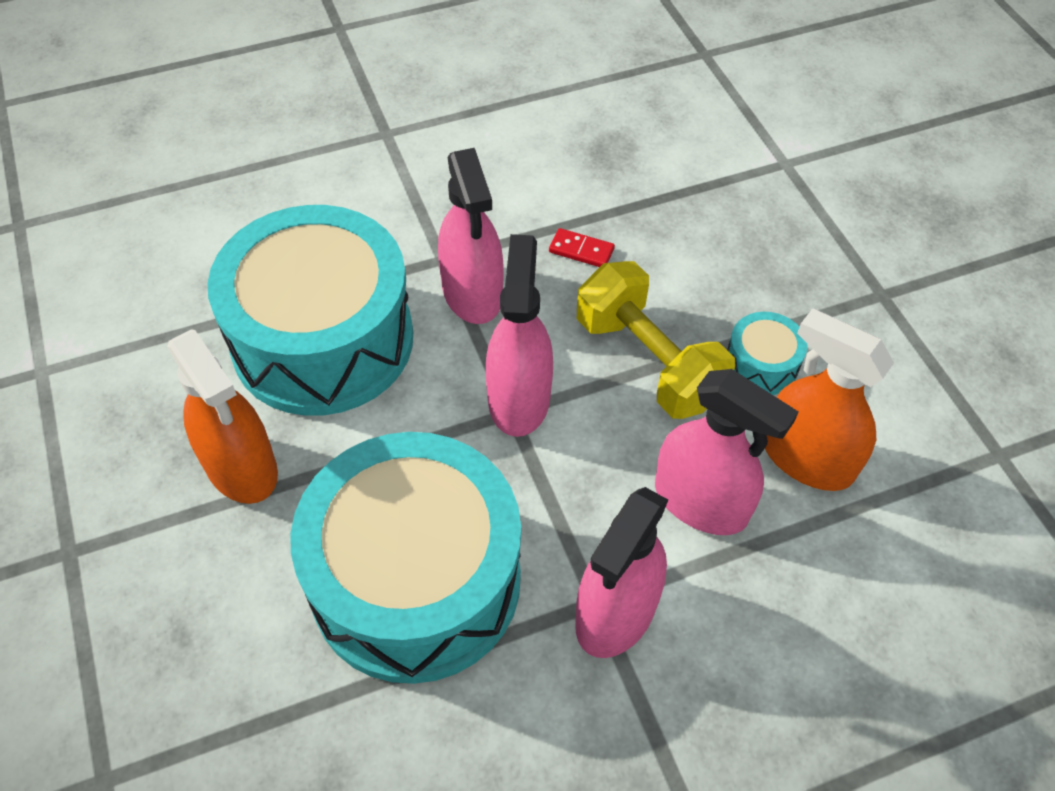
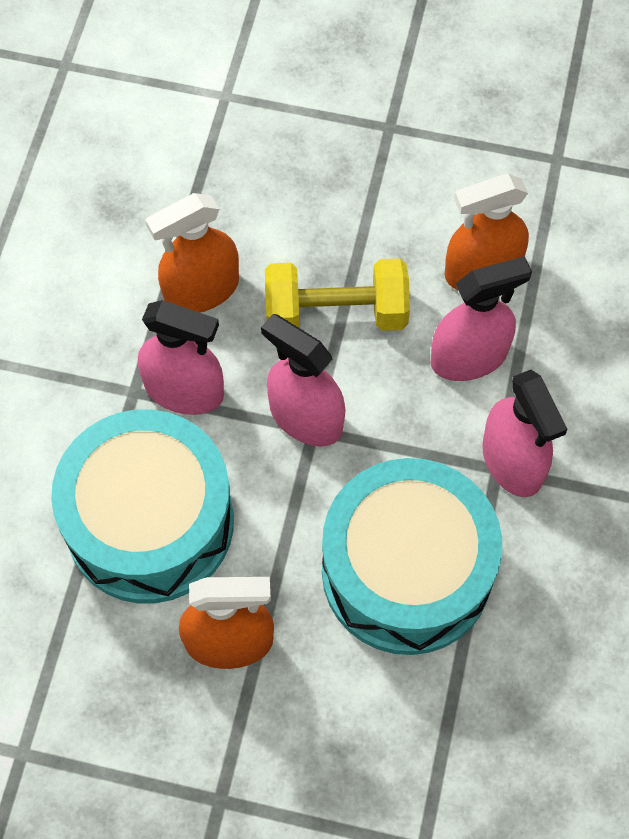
camera: 55 degrees left, 10 degrees up
red domino [549,228,615,267] -> orange spray bottle [145,193,239,313]
turquoise drum [727,312,808,395] -> none

